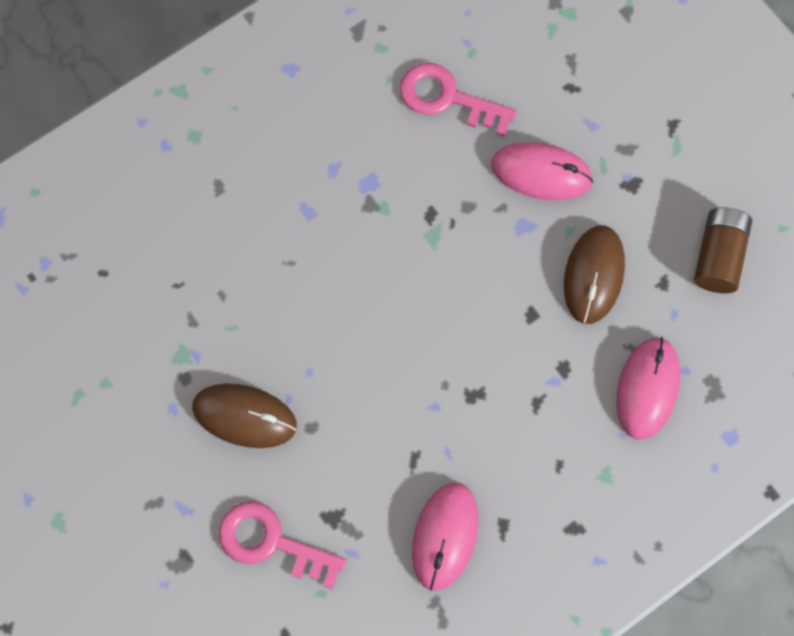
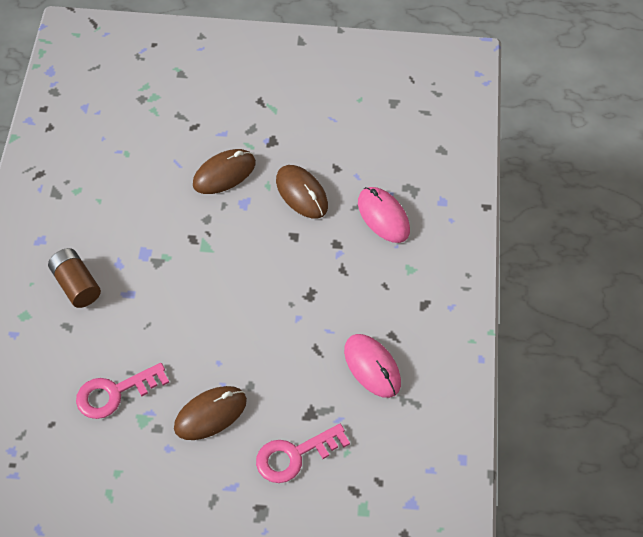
camera: 50 degrees left, 15 degrees down
pink key [400,63,517,137] -> pink key moved to [76,363,169,419]
pink mouse [491,142,593,200] -> brown mouse [193,149,256,194]
brown battery [694,207,752,293] -> brown battery moved to [48,248,101,308]

